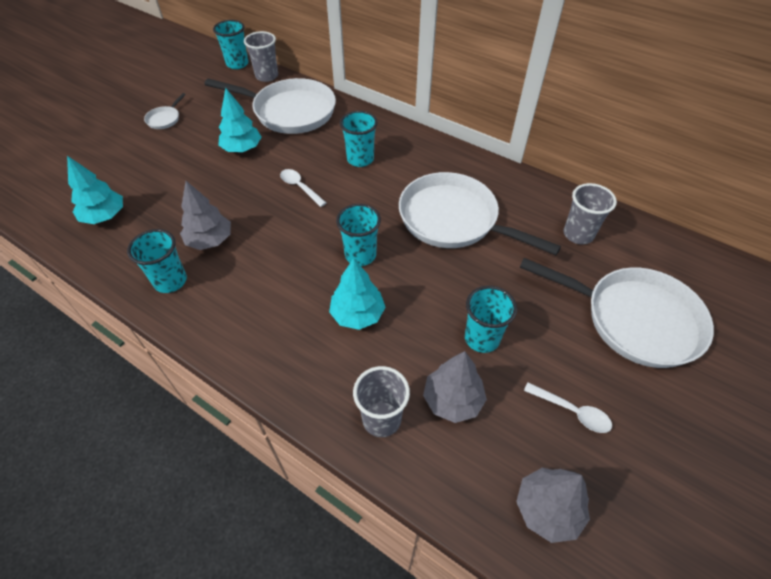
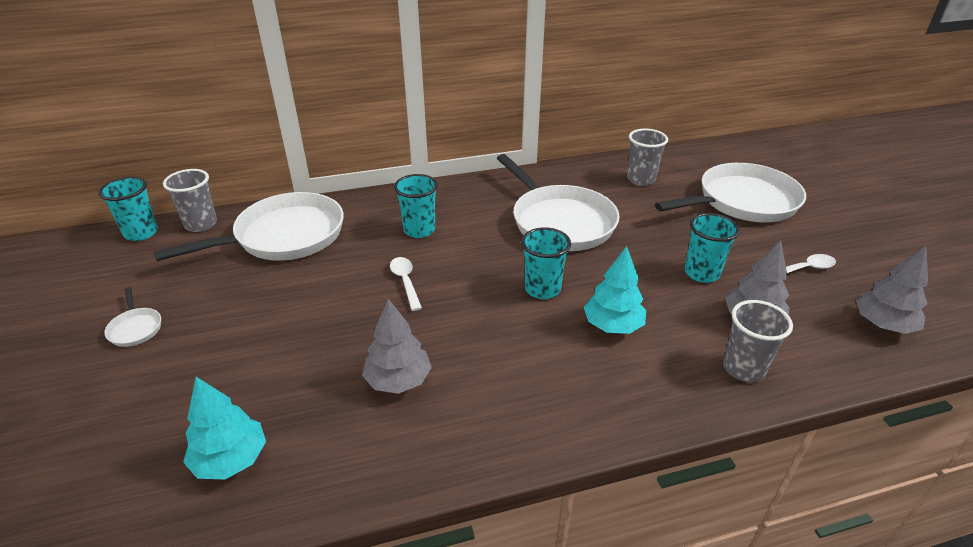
camera: 50 degrees left, 15 degrees down
turquoise cup [127,229,187,293] -> none
turquoise tree [218,88,261,152] -> none
white spoon [280,169,326,207] -> white spoon turned 75 degrees clockwise [390,257,422,311]
white pan [399,172,561,255] -> white pan turned 105 degrees counterclockwise [497,154,620,251]

